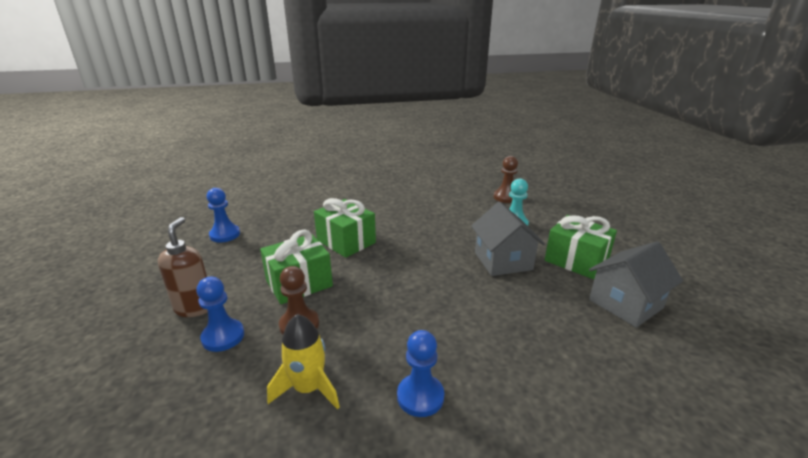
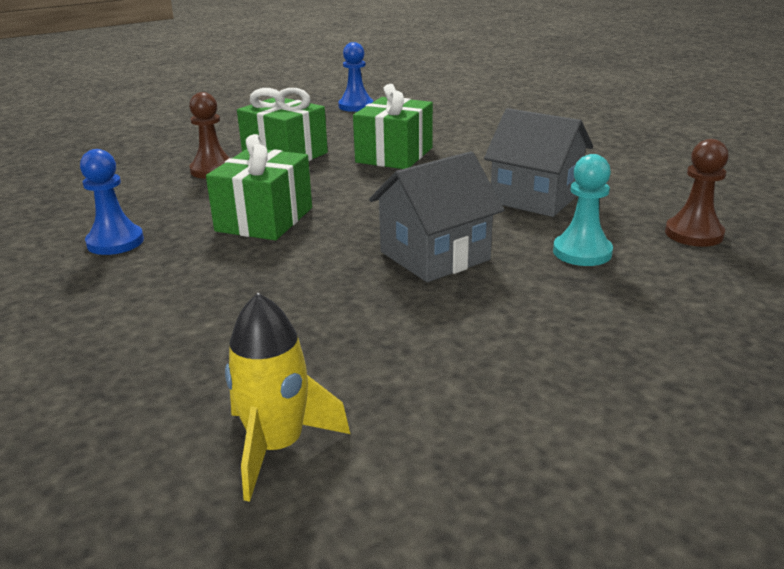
camera: 70 degrees right, 0 degrees up
brown soap dispenser [158,217,208,317] -> none
blue pawn [196,277,244,352] -> none
yellow rocket [267,314,340,409] -> yellow rocket moved to [225,293,350,502]
green gift [545,215,617,279] -> green gift moved to [206,134,312,240]
grey house [589,241,683,328] -> grey house moved to [484,108,593,217]

